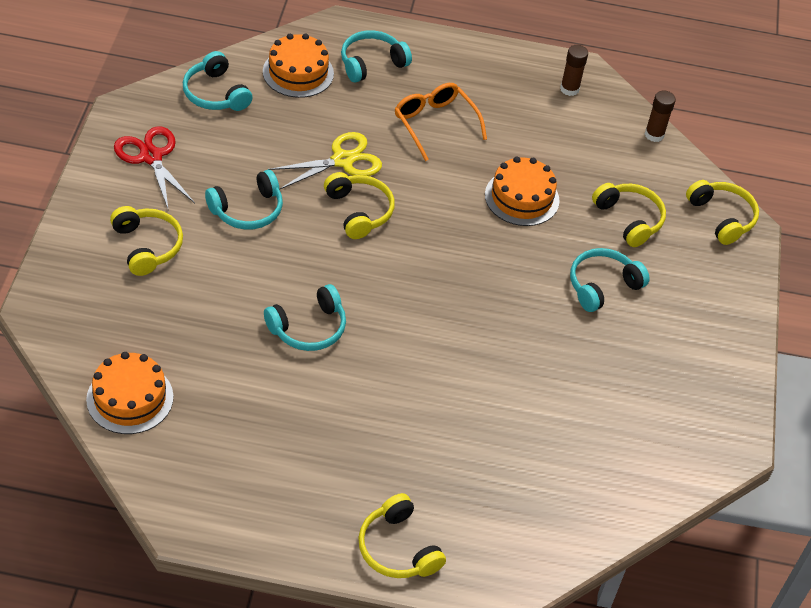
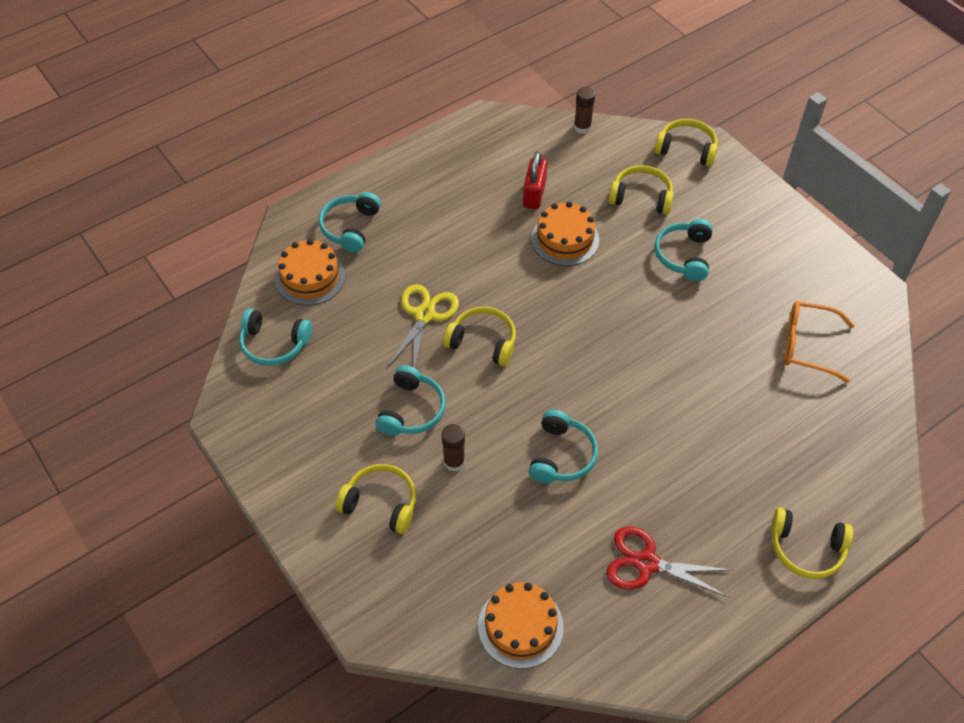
camera: 40 degrees left, 5 degrees up
red scissors [114,126,195,211] -> red scissors moved to [606,527,732,597]
orange glasses [395,83,487,161] -> orange glasses moved to [784,301,855,383]
brown glue stick [560,45,588,96] -> brown glue stick moved to [442,424,465,472]
none -> red padlock [523,151,547,209]

